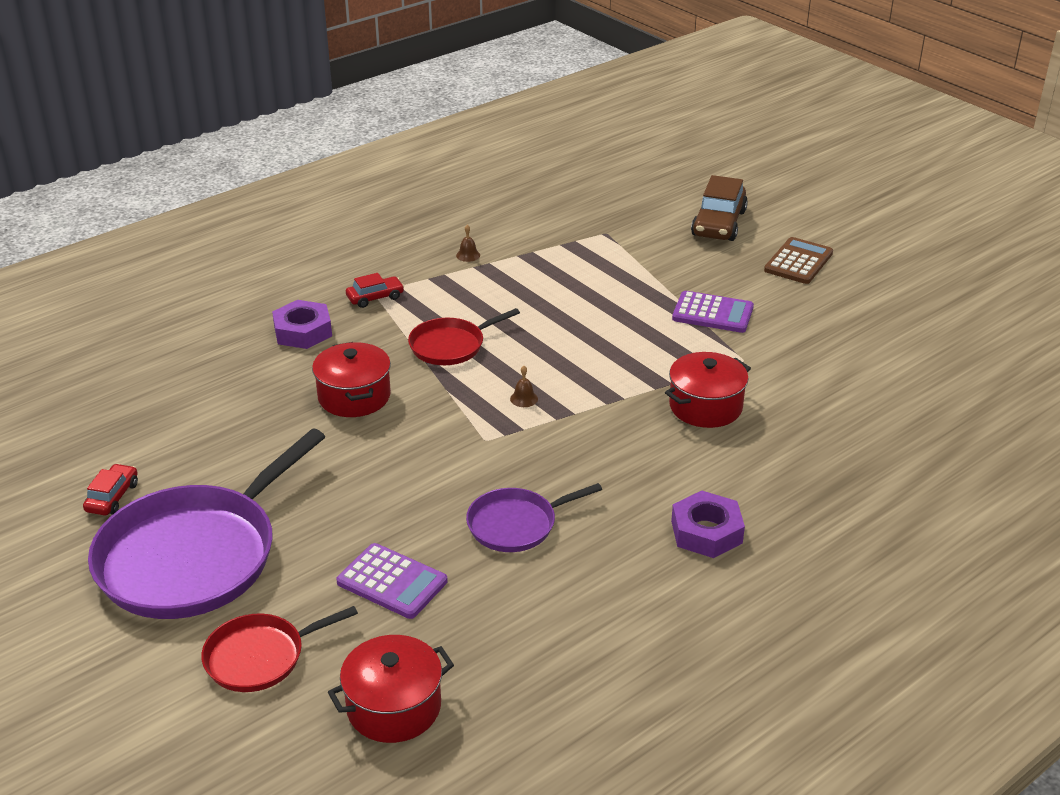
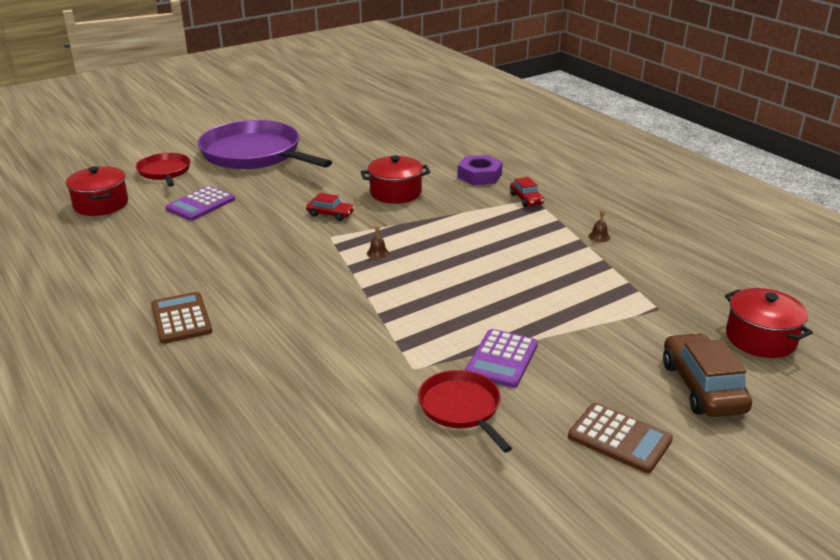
camera: 95 degrees right, 5 degrees down
red car [83,464,138,515] -> red car moved to [306,193,354,221]
red pan [408,308,520,365] -> red pan moved to [418,370,512,452]
purple pan [466,483,602,552] -> none
red pot [665,352,751,428] -> red pot moved to [725,288,813,358]
purple nut [671,491,745,558] -> brown calculator [151,292,212,344]
brown car [691,175,748,241] -> brown car turned 60 degrees clockwise [663,333,752,417]

